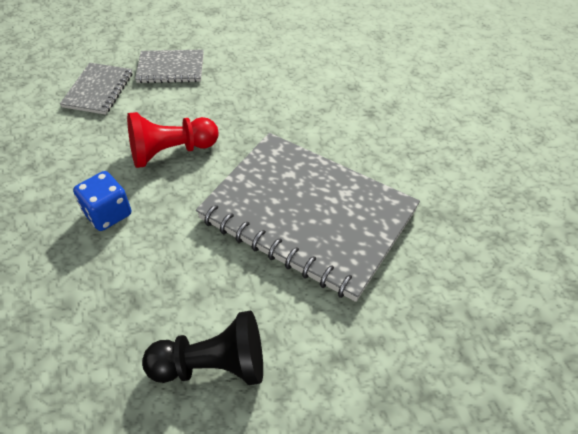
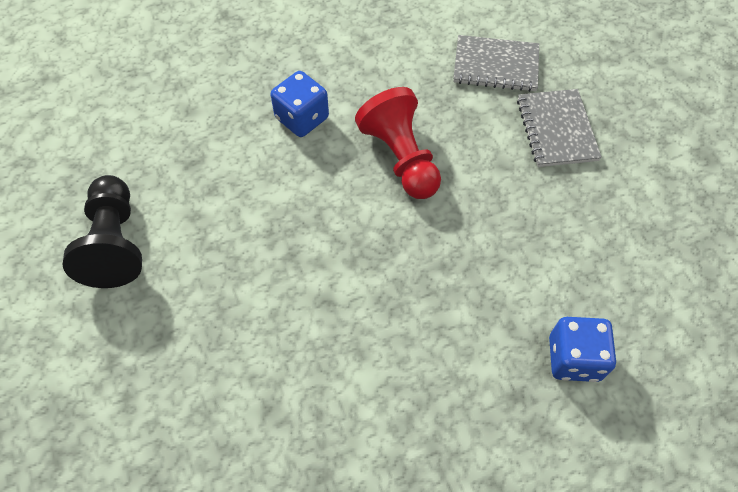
camera: 85 degrees right, 10 degrees up
grey notebook [196,133,420,302] -> none
none -> blue dice [549,317,616,382]

